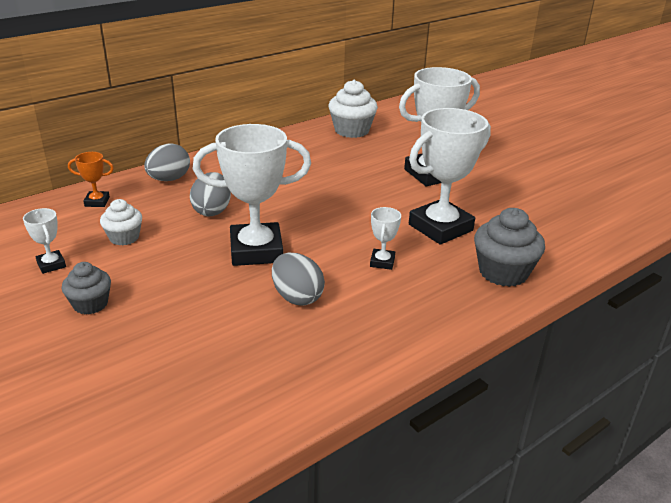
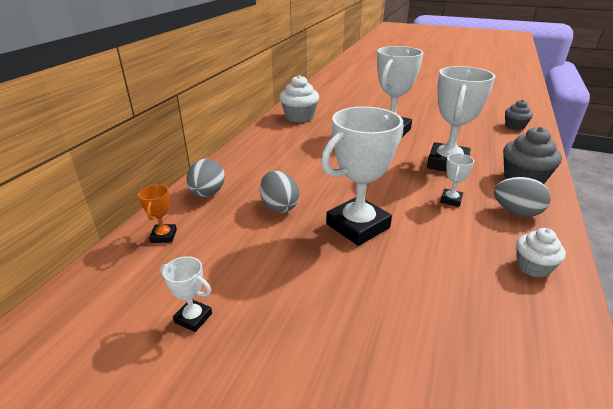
camera: 30 degrees left, 0 degrees up
grey cupcake [62,262,111,314] -> grey cupcake moved to [505,100,533,130]
orange trophy [68,152,114,207] -> orange trophy turned 60 degrees counterclockwise [138,185,177,243]
white cupcake [100,199,142,245] -> white cupcake moved to [516,228,566,278]
grey egg [272,253,325,306] -> grey egg moved to [494,177,551,217]
white trophy [370,207,401,270] -> white trophy turned 45 degrees clockwise [440,153,474,207]

